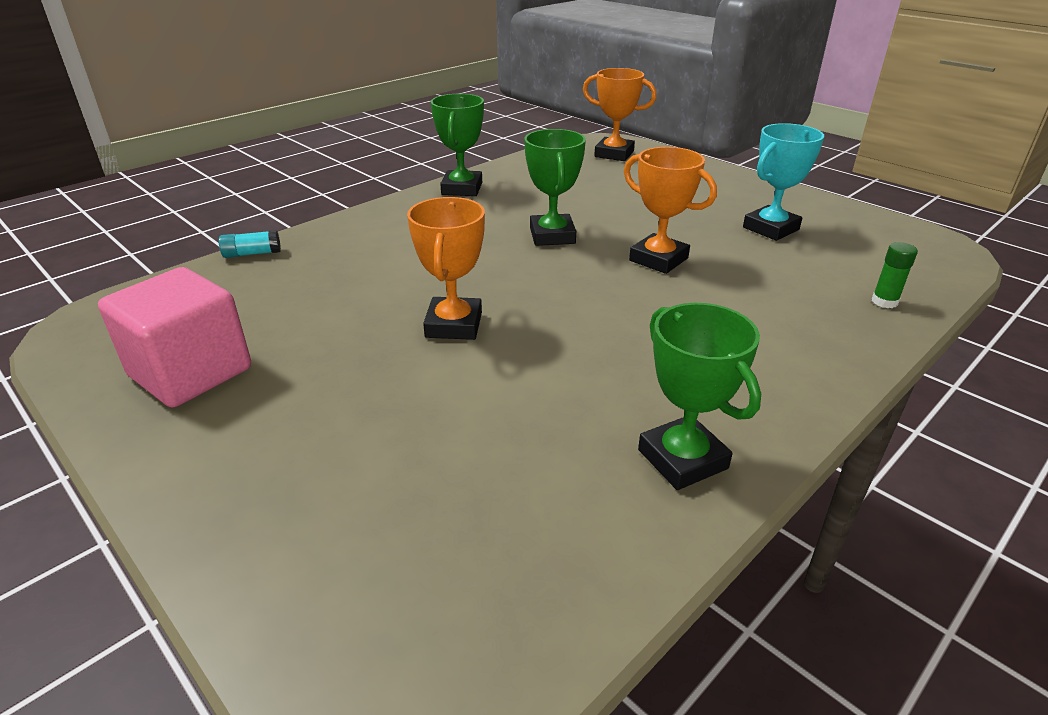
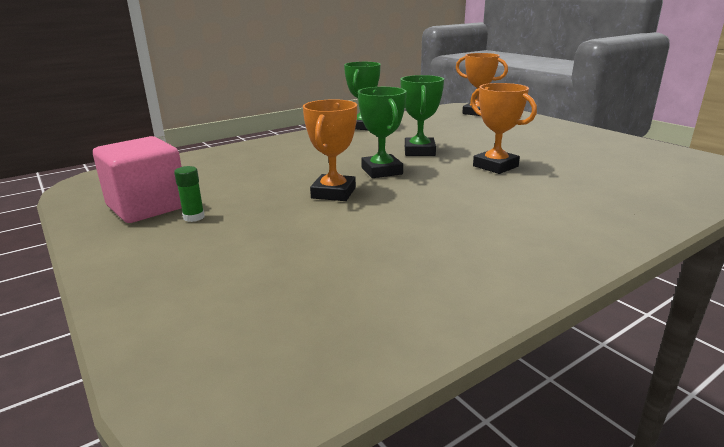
camera: 10 degrees right, 10 degrees down
turquoise glue stick [219,230,281,258] -> none
green trophy [638,303,761,490] -> green trophy moved to [358,87,407,178]
turquoise trophy [743,123,824,241] -> none
green glue stick [872,242,918,308] -> green glue stick moved to [174,166,205,222]

